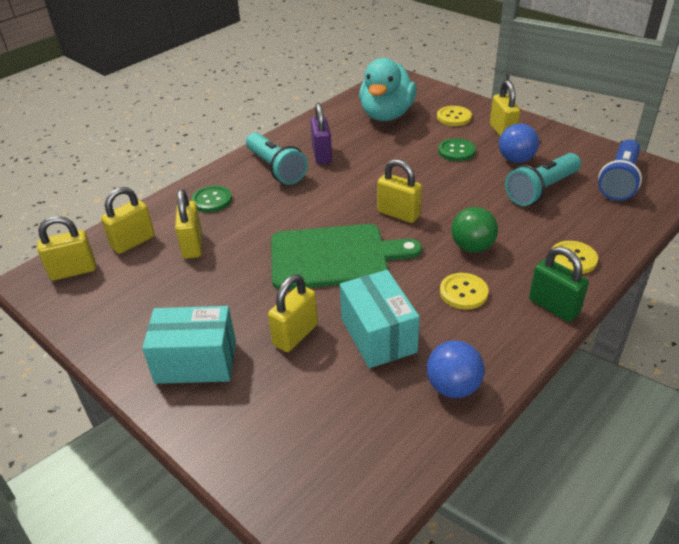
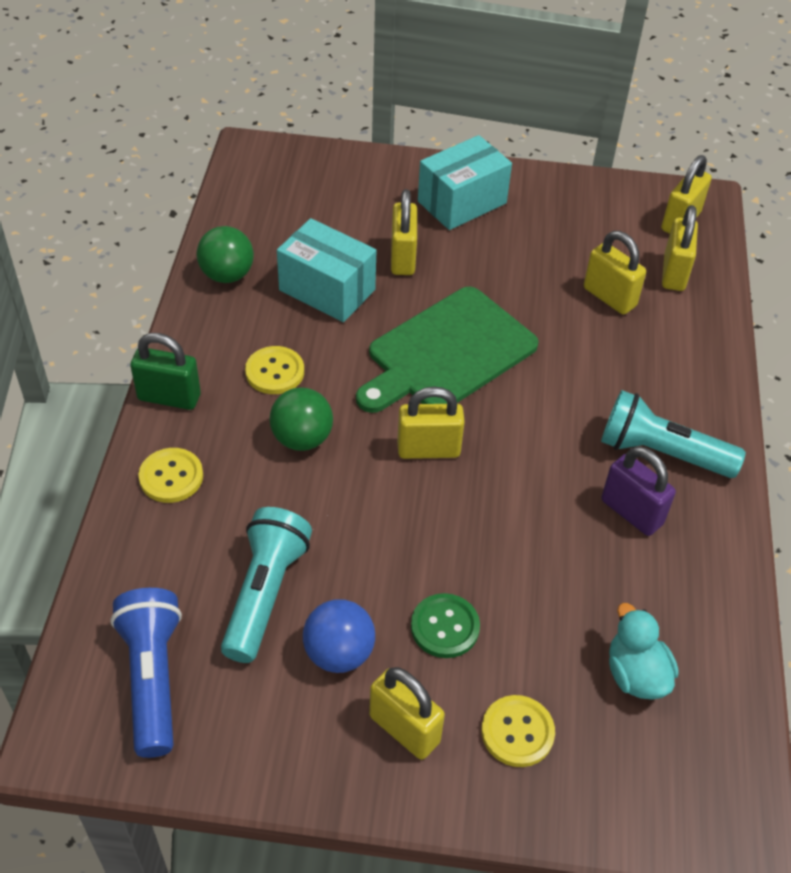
camera: 140 degrees right, 10 degrees up
green button [191,185,232,212] -> none
turquoise duck [359,58,417,121] -> turquoise duck [609,603,678,699], size x0.56
blue ball [427,341,484,398] -> green ball [197,226,254,283]

